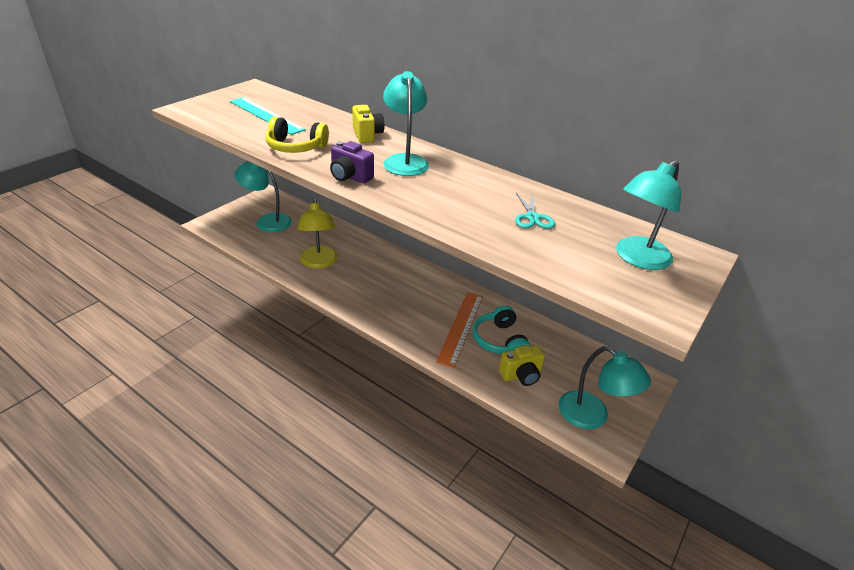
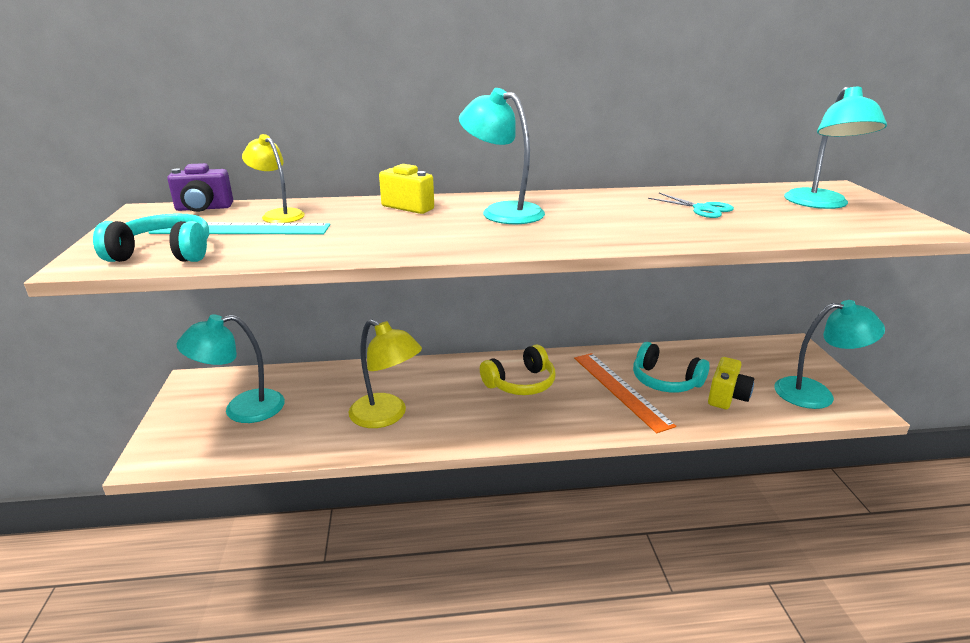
camera: 40 degrees left, 10 degrees down
yellow headphones [266,116,329,153] -> yellow headphones moved to [480,345,555,395]
purple camera [330,141,374,184] -> purple camera moved to [167,163,233,212]
none -> turquoise headphones [93,213,209,262]
none -> yellow lamp [242,134,305,223]

